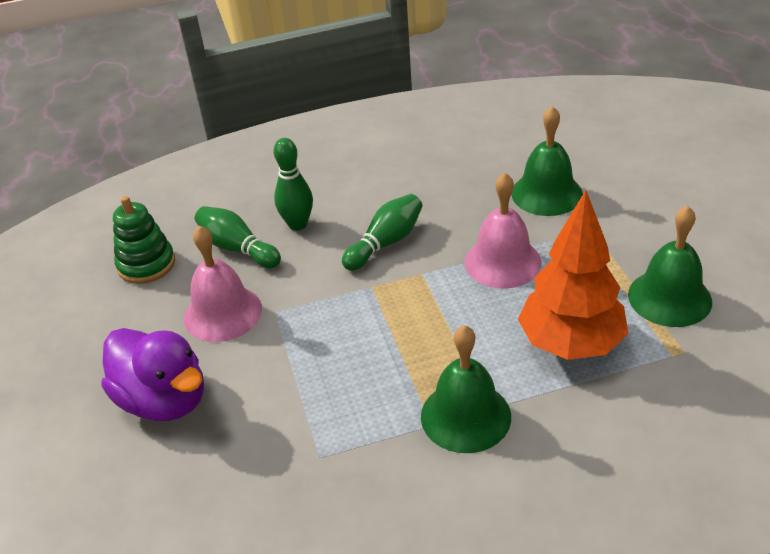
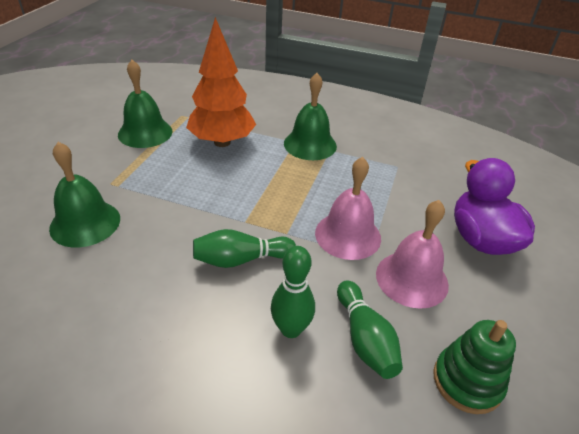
camera: 150 degrees left, 0 degrees up
pink bell [464,173,542,289] -> pink bell moved to [315,157,381,260]

